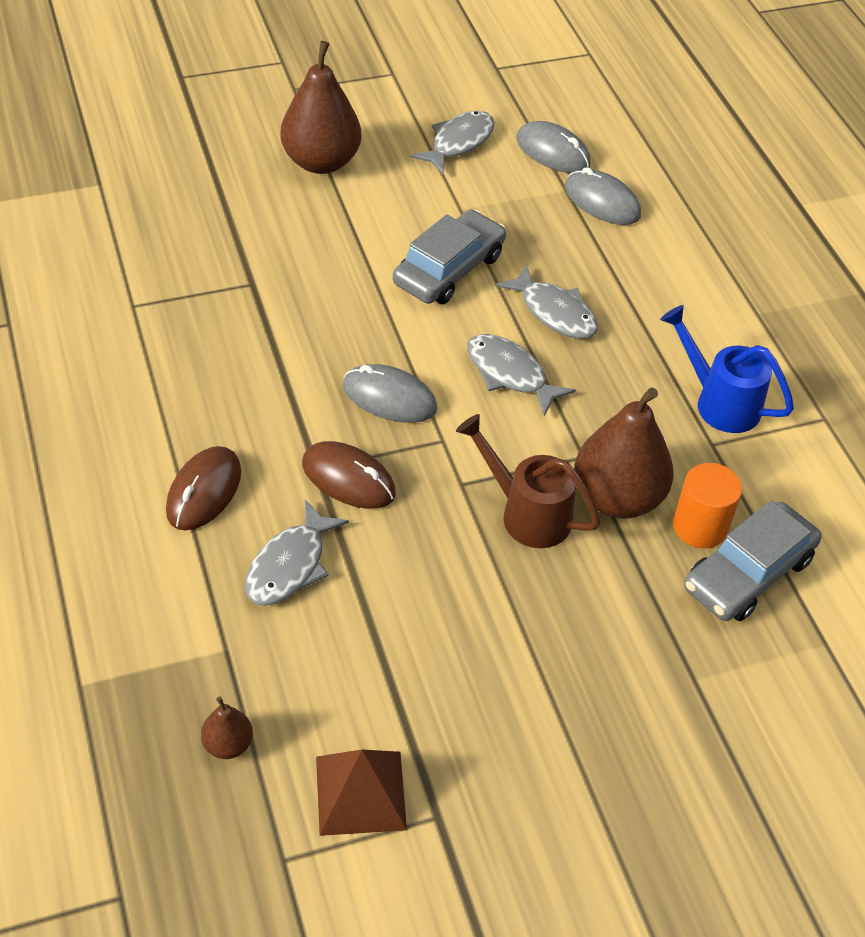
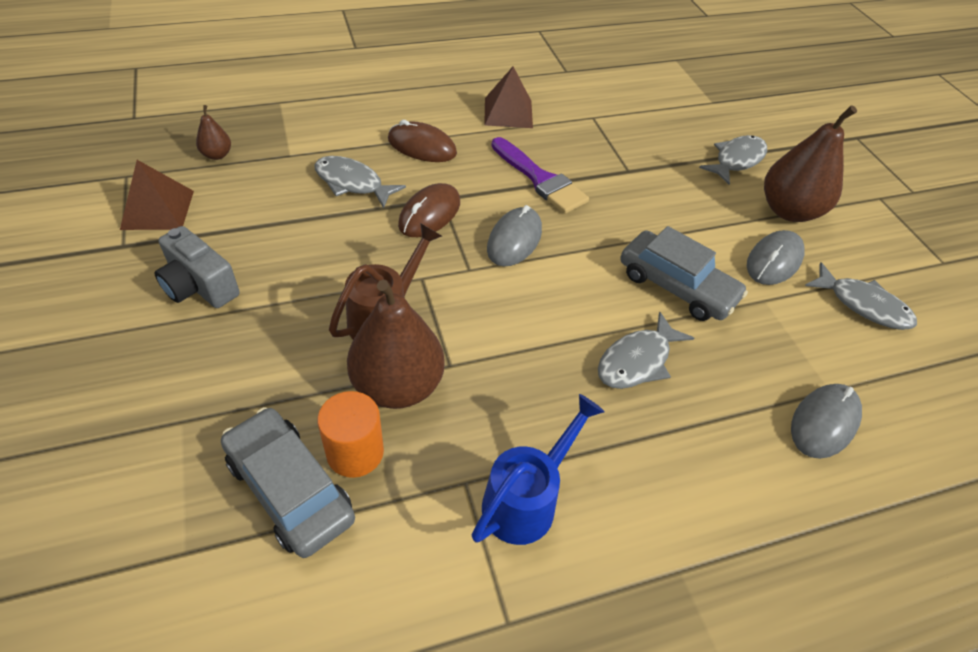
camera: 90 degrees right, 0 degrees up
grey fish [467,334,576,416] -> grey fish moved to [699,135,767,185]
grey mouse [516,121,591,173] -> grey mouse moved to [747,230,805,285]
none -> grey camera [154,226,240,308]
none -> brown pyramid [484,67,533,128]
none -> purple brush [491,137,589,214]

